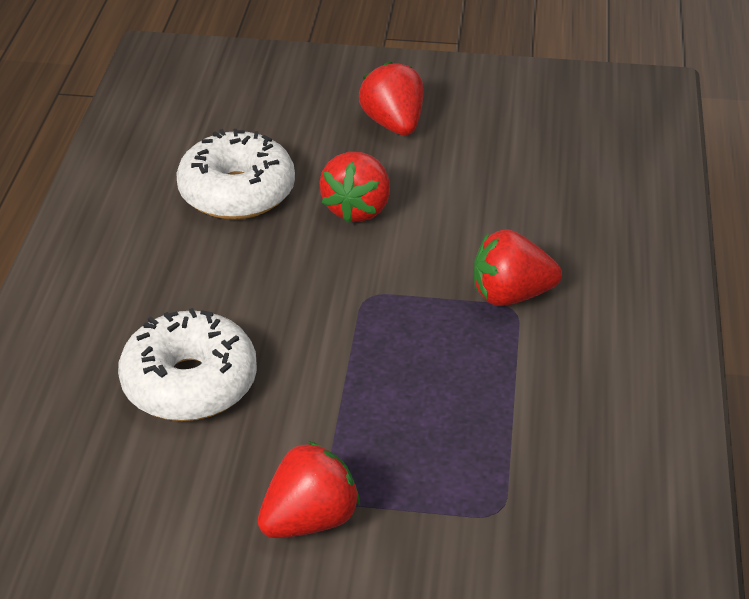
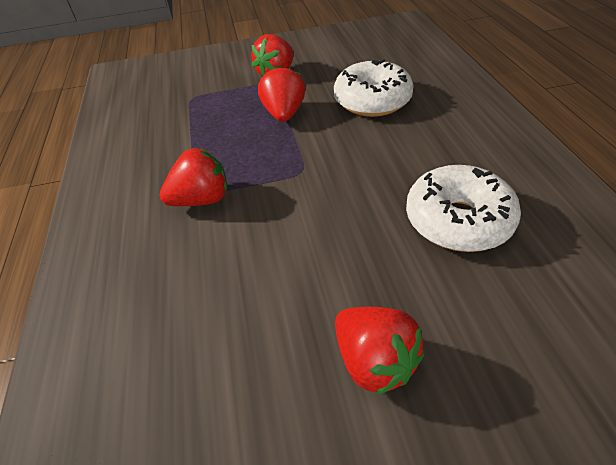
camera: 165 degrees right, 5 degrees up
red strawberry [320,152,390,223] -> red strawberry moved to [258,66,305,122]

